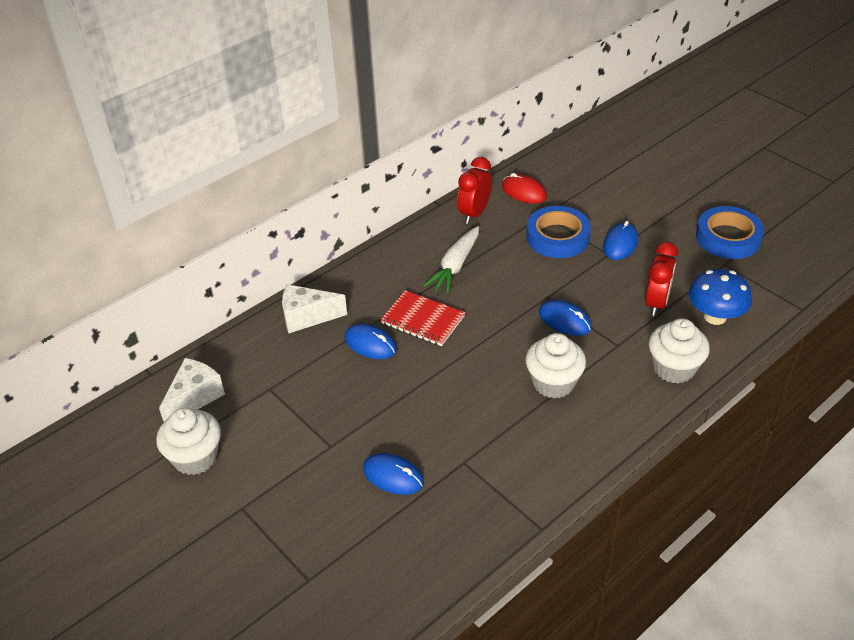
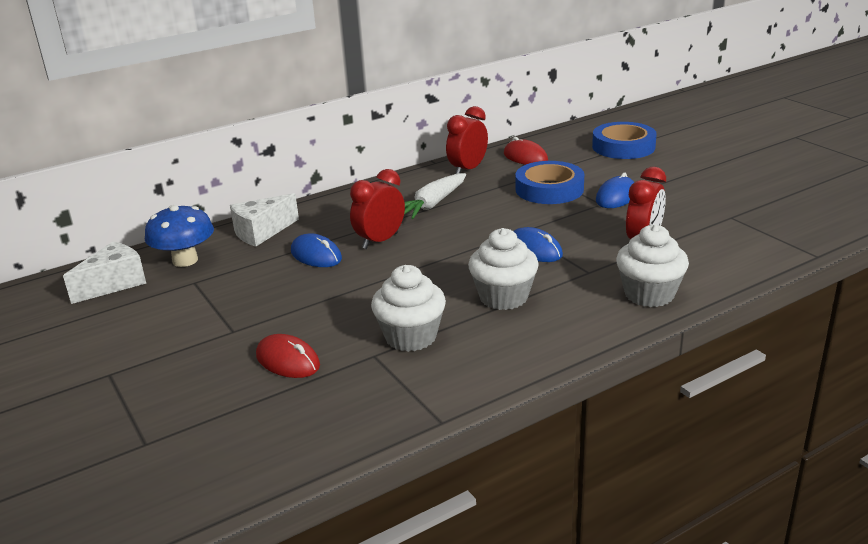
camera: 10 degrees right, 15 degrees down
white cupcake [156,408,221,475] -> white cupcake moved to [371,265,446,352]
white cheese [282,284,347,333] -> white cheese turned 45 degrees counterclockwise [230,193,299,247]
blue mouse [363,453,424,495] -> red mouse [256,334,320,378]
red notebook [381,290,465,346] -> red clock [350,169,405,249]
blue mushroom [689,269,752,325] -> blue mushroom moved to [145,205,214,267]
blue tape [696,206,764,259] -> blue tape moved to [592,122,657,159]

